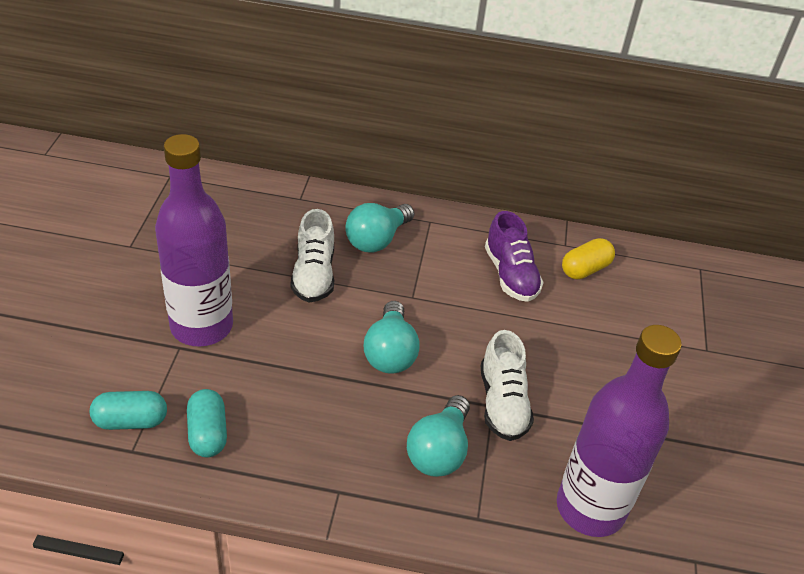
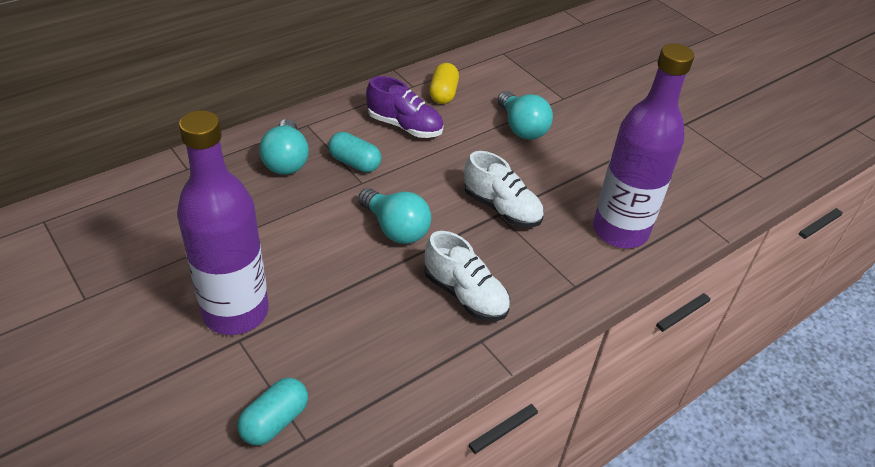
camera: 45 degrees left, 0 degrees up
turquoise capsule [187,389,227,457] -> turquoise capsule moved to [328,132,381,173]
white shoe [291,209,334,302] -> white shoe moved to [425,231,510,321]
turquoise light bulb [407,395,470,477] -> turquoise light bulb moved to [498,91,553,140]

